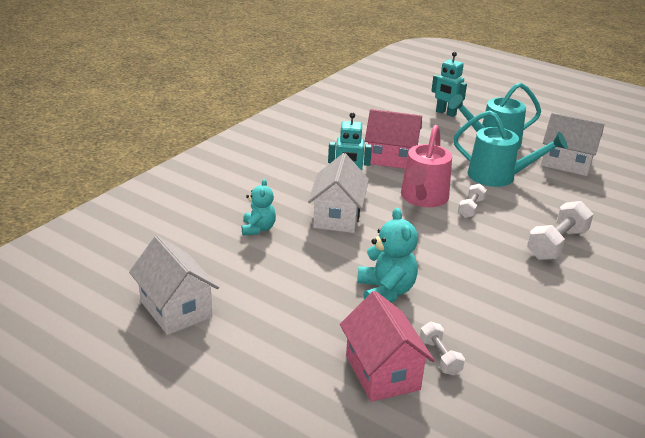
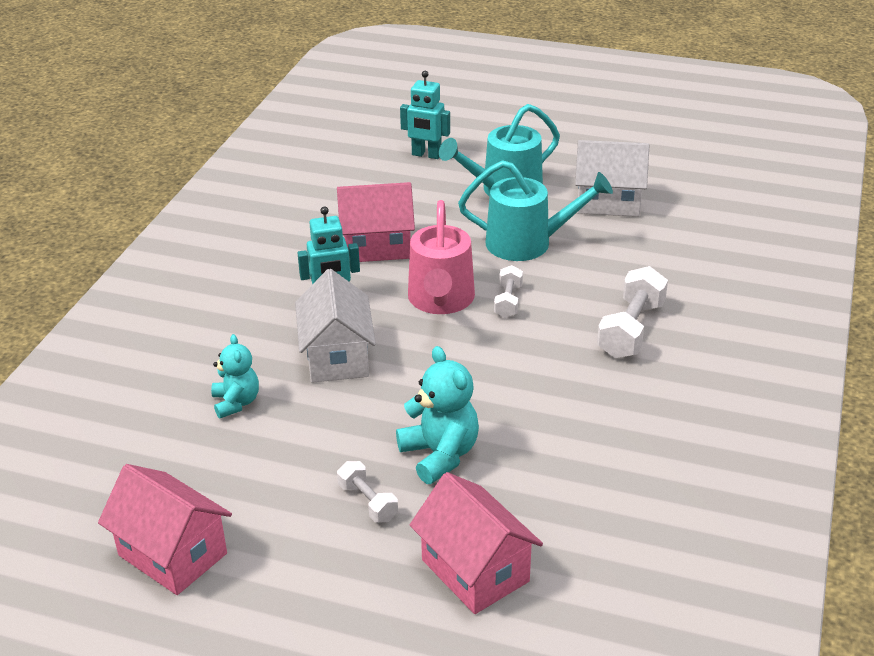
camera: 15 degrees left, 5 degrees up
white house [129,236,219,335] -> pink house [98,464,232,595]
white dumbbell [420,322,465,375] -> white dumbbell moved to [337,461,398,523]

